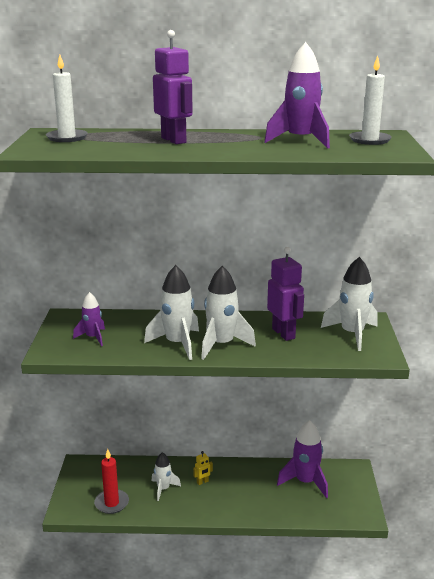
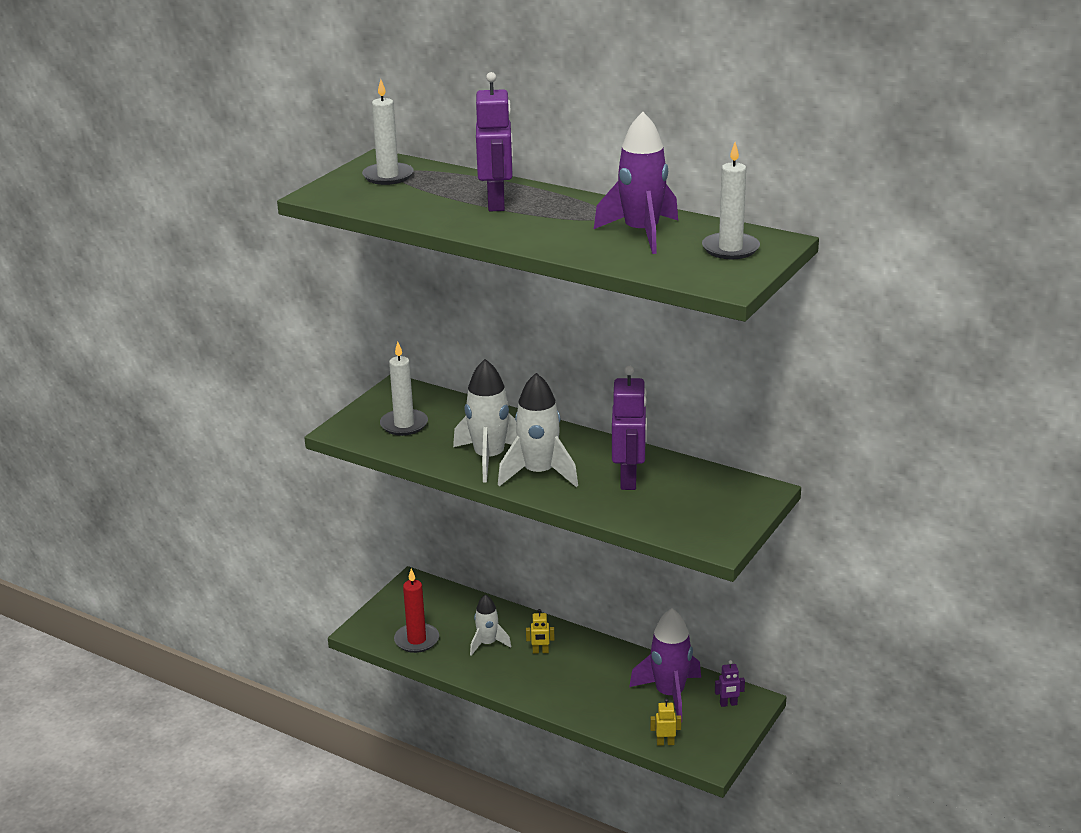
camera: 30 degrees right, 5 degrees up
purple rocket [73,292,105,346] -> white candle [380,342,428,436]
white rocket [321,257,378,351] -> none
none -> yellow robot [650,699,681,746]
none -> purple robot [715,660,745,707]

